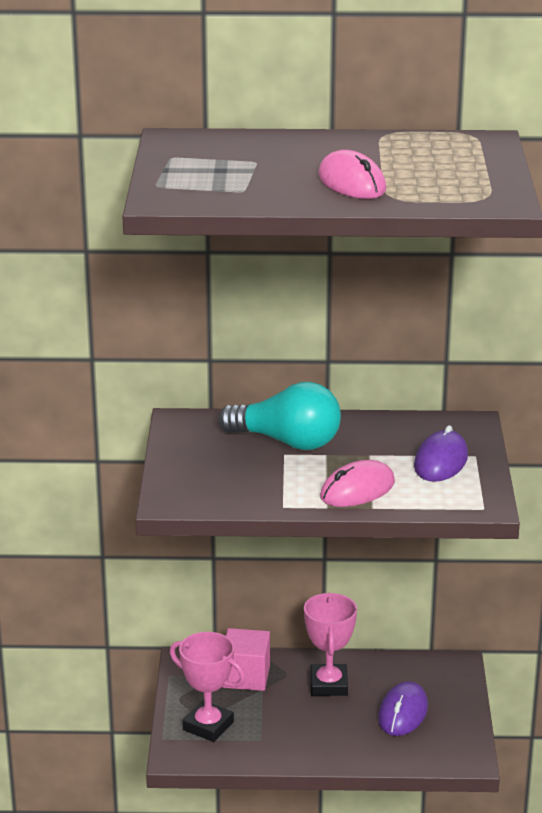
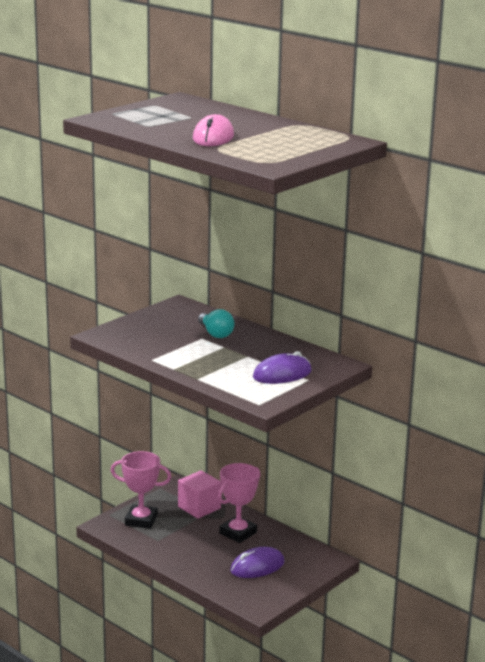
camera: 40 degrees right, 5 degrees down
pink trophy [170,632,245,742] -> pink trophy turned 60 degrees counterclockwise [110,451,171,529]
turquoise light bulb [219,382,341,450] -> turquoise light bulb [198,309,234,338], size x0.59
pink mouse [320,460,395,507] -> none

